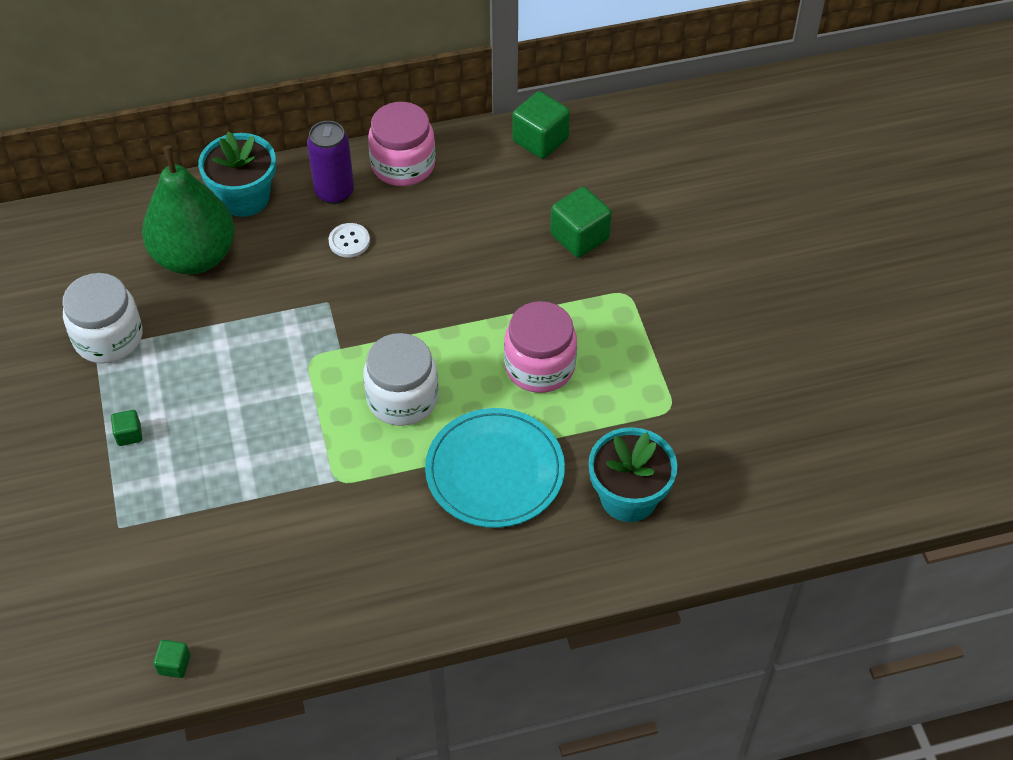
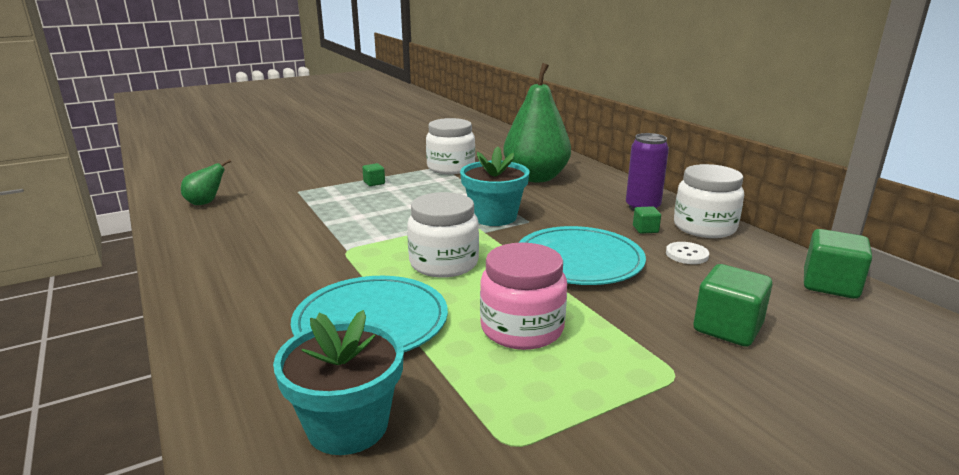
camera: 75 degrees right, 30 degrees down
green cube [153,640,191,678] -> green cube moved to [633,206,661,234]
turquoise flower pot [198,131,276,217] -> turquoise flower pot moved to [460,147,530,226]
white button [329,223,370,257] -> white button moved to [666,242,709,264]
pink jar [368,102,436,186] -> white jar [674,164,744,238]
none -> green pear [181,159,231,205]
none -> turquoise plate [519,226,646,285]

